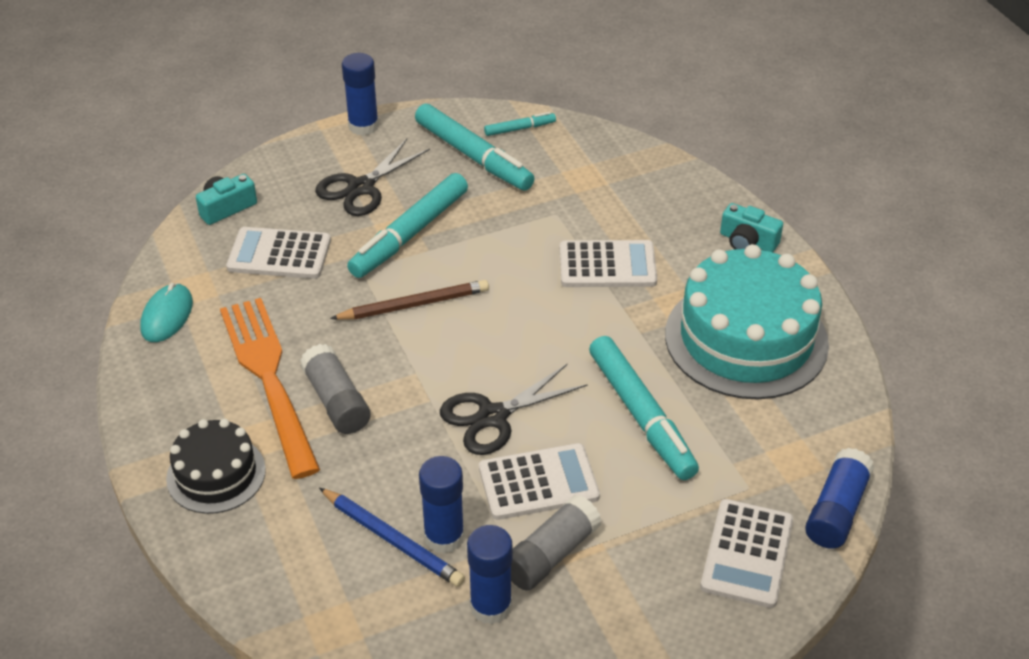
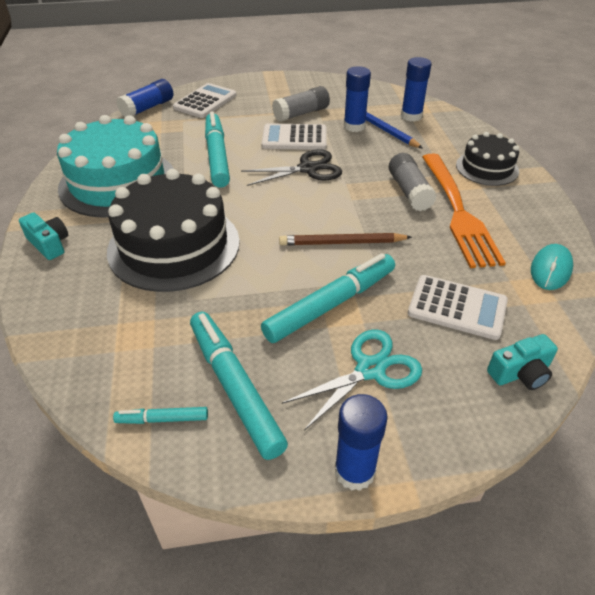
camera: 165 degrees left, 0 degrees up
black scissors [315,139,430,216] -> turquoise scissors [282,330,422,431]
blue glue stick [467,525,512,624] -> blue glue stick moved to [401,57,431,122]
white calculator [560,240,657,287] -> black cake [107,169,240,292]

